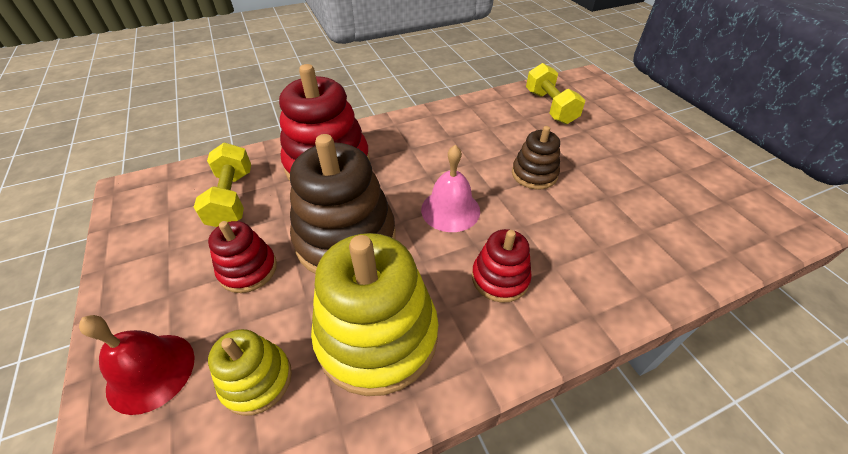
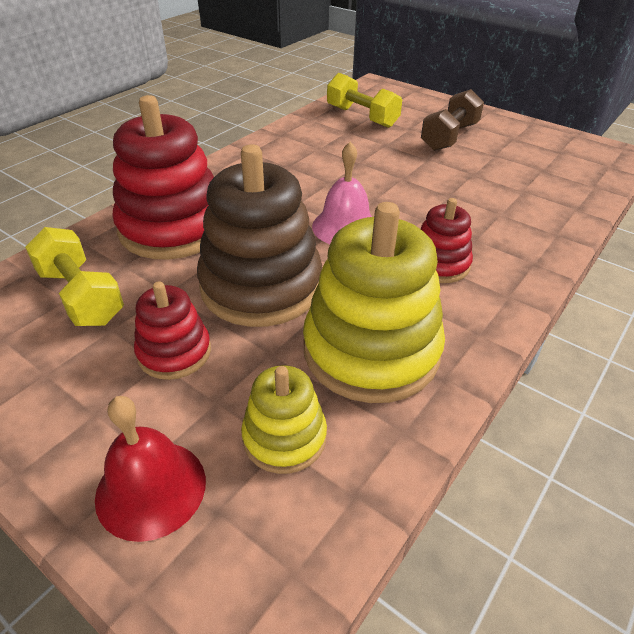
camera: 30 degrees left, 5 degrees down
brown stacking toy [512,126,560,190] -> none
none -> brown dumbbell [421,89,484,151]

